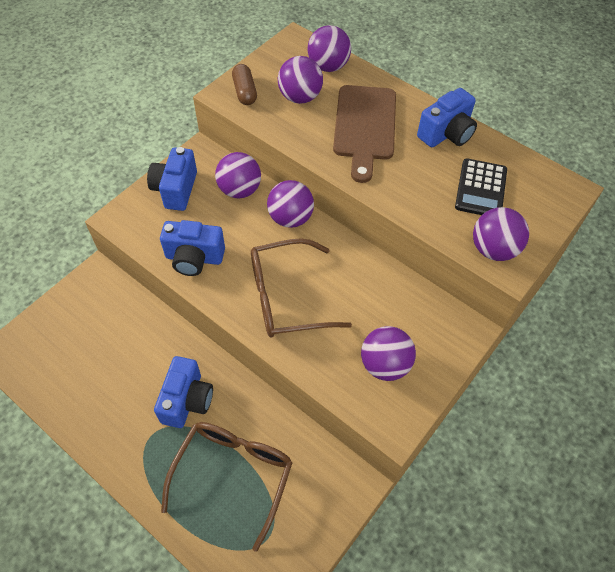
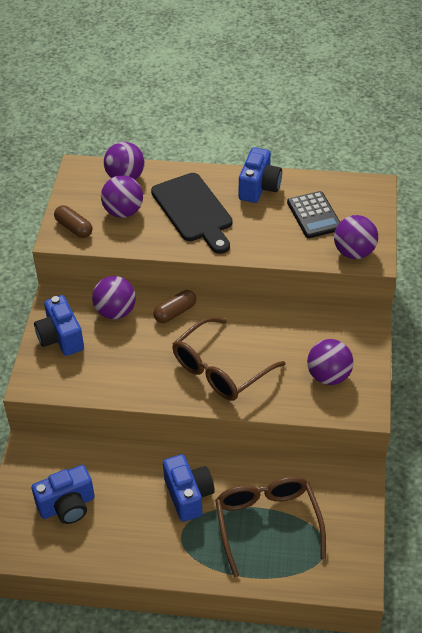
camera: 30 degrees left, 10 degrees down
blue camera [160,220,225,276] -> blue camera moved to [32,465,95,524]
purple ball [267,180,314,228] -> brown capsule [153,290,196,323]
brown cutting board [333,85,396,183] -> black cutting board [151,173,233,254]

